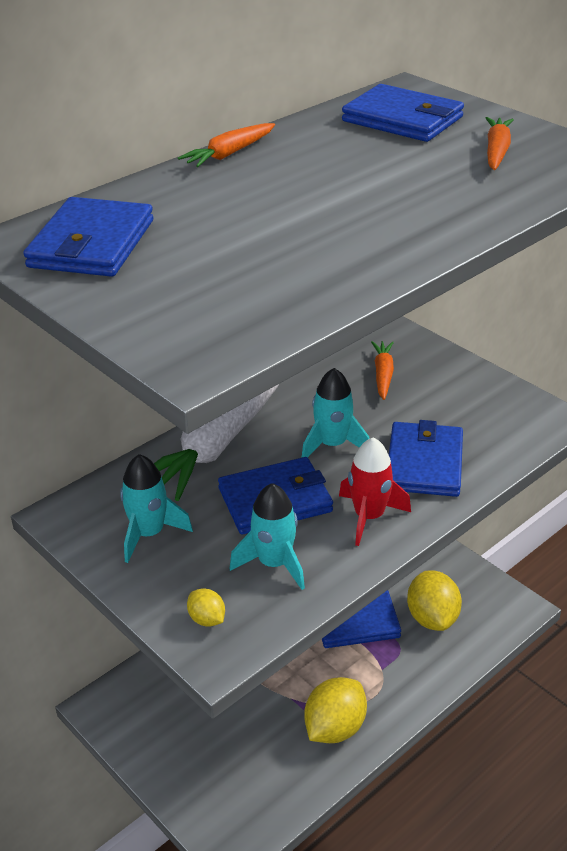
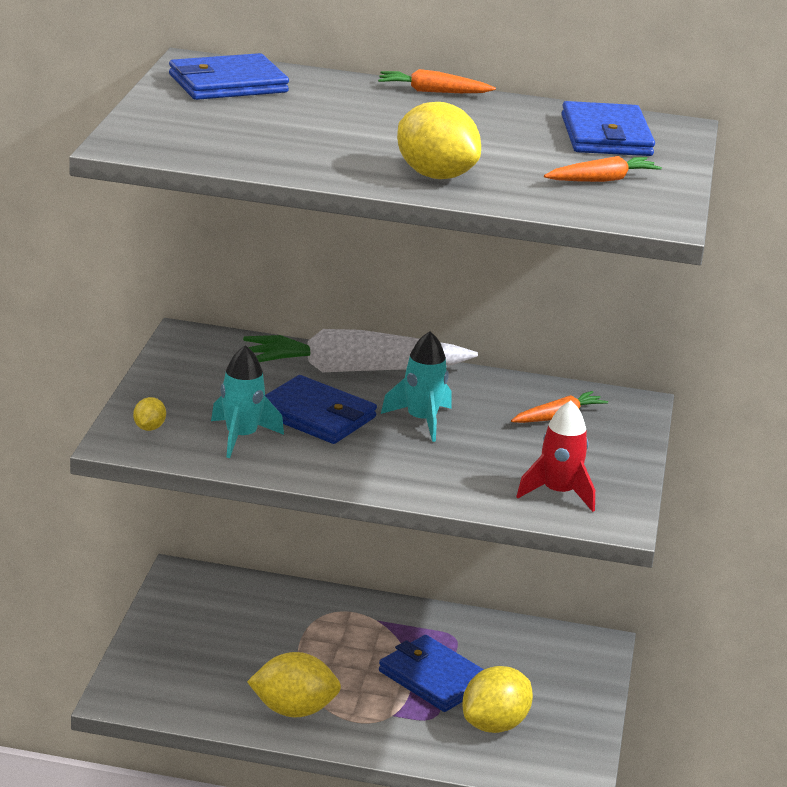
camera: 50 degrees right, 10 degrees down
turquoise rocket [120,454,193,563] -> none
red rocket [339,438,411,546] -> red rocket moved to [516,401,595,512]
blue wallet [389,420,463,497] -> none
none -> yellow lemon [397,102,481,179]

